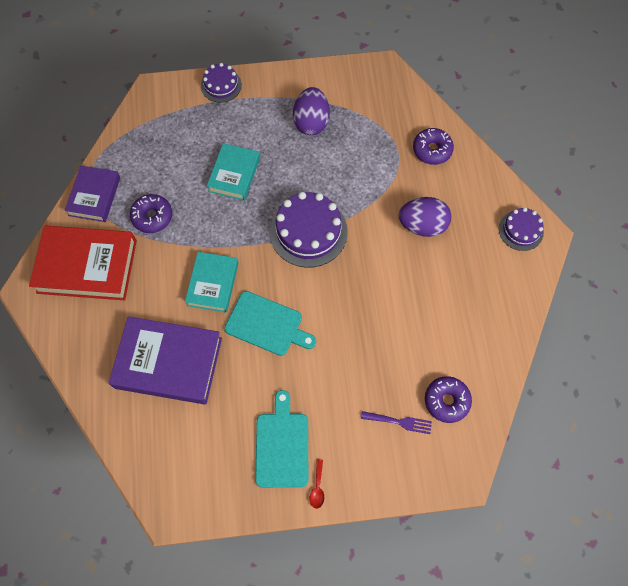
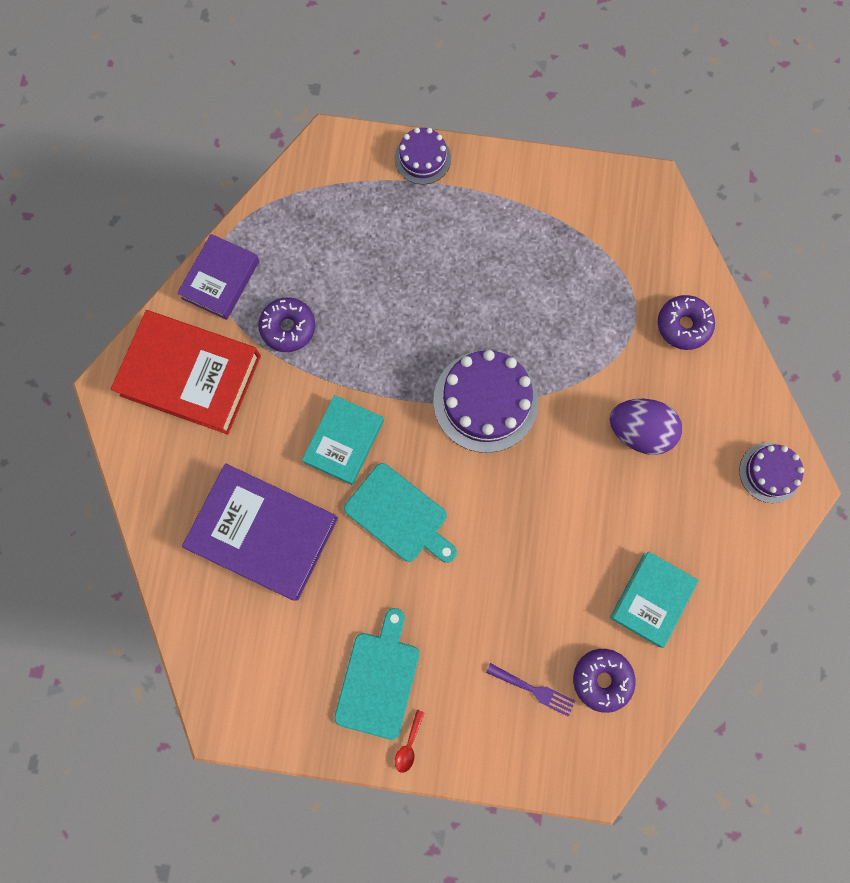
camera: 15 degrees right, 10 degrees up
turquoise book [207,143,260,201] -> turquoise book moved to [610,551,699,648]
purple egg [293,87,330,135] -> none

